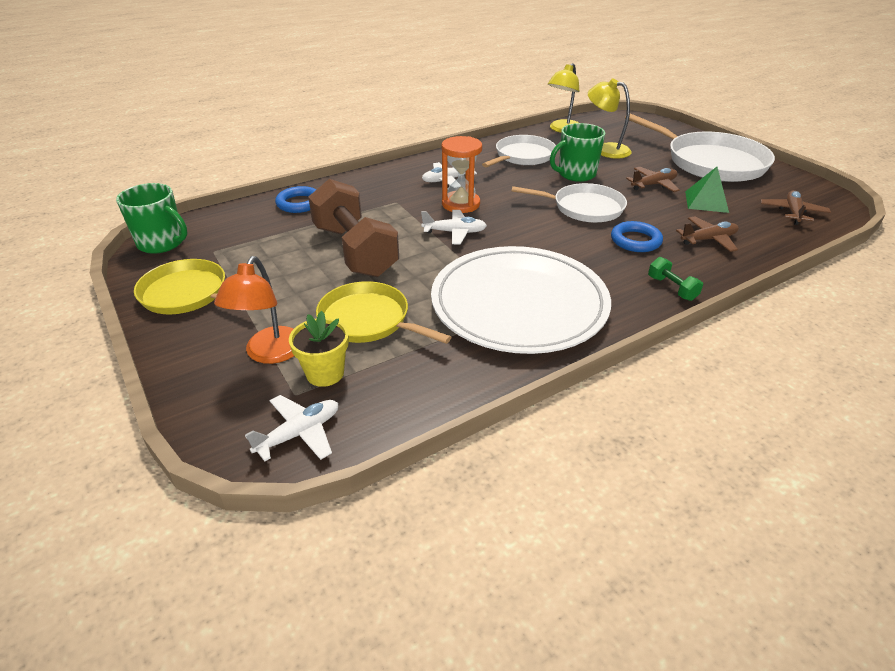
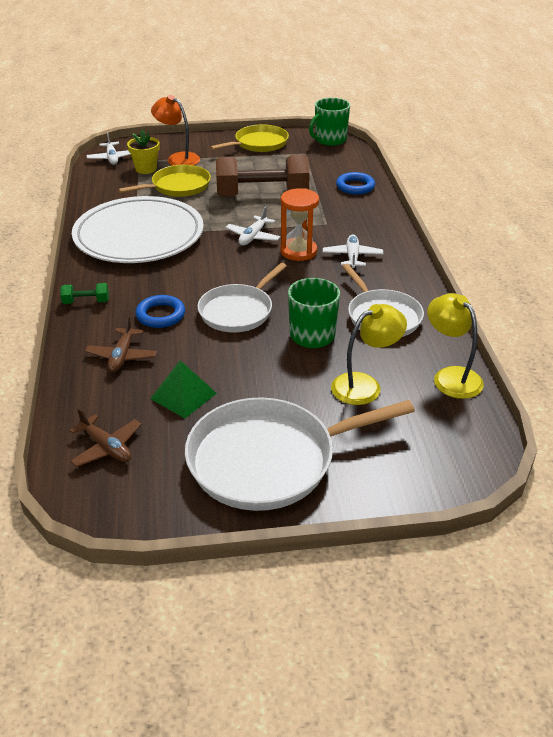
camera: 115 degrees right, 0 degrees up
brown plane [626,167,680,192] -> none

